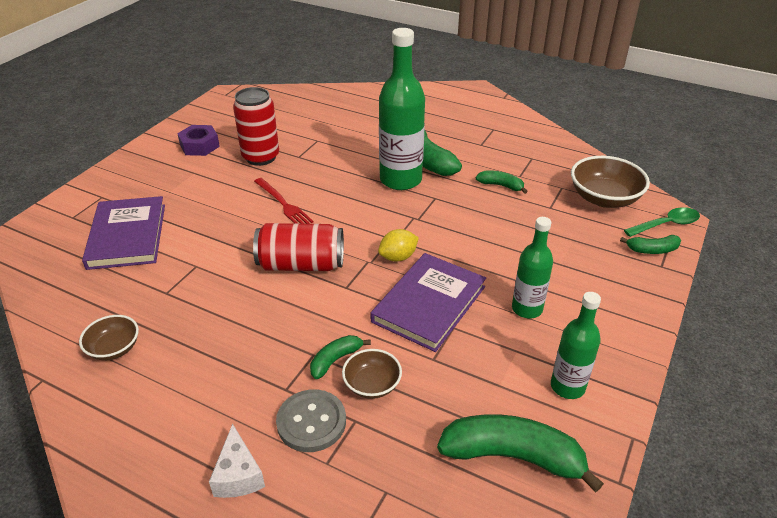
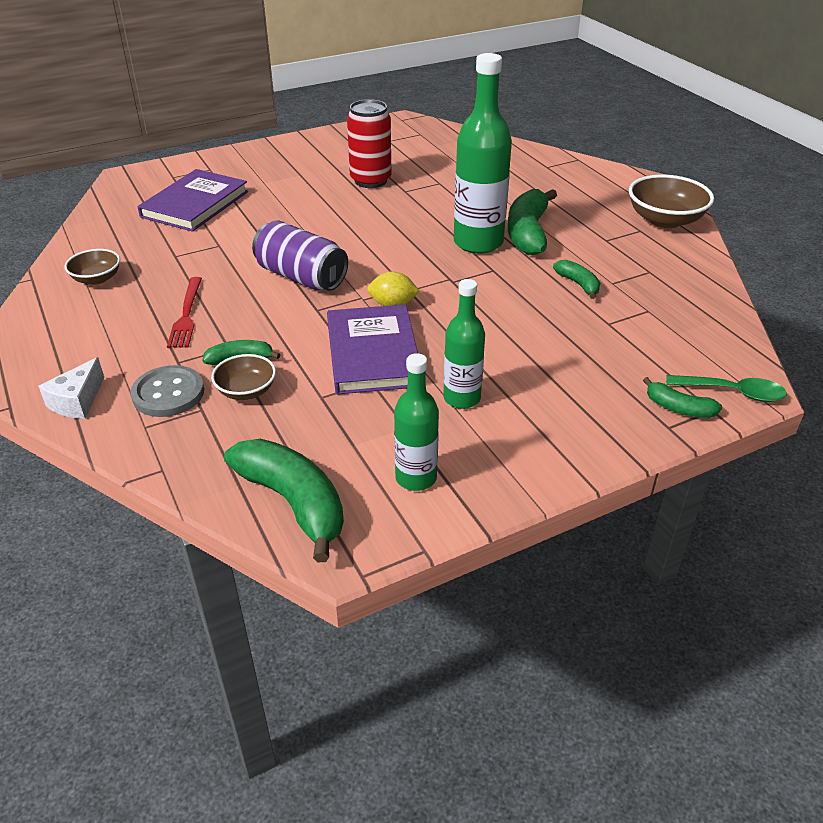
camera: 35 degrees right, 0 degrees up
purple nut [177,125,220,156] -> none
red can [253,223,344,271] -> purple can [252,220,348,291]
red fork [254,178,313,224] -> red fork moved to [167,277,202,348]
purple book [370,253,486,352] -> purple book turned 75 degrees counterclockwise [327,304,418,395]
brown bowl [571,156,650,208] -> brown bowl moved to [629,175,714,228]

